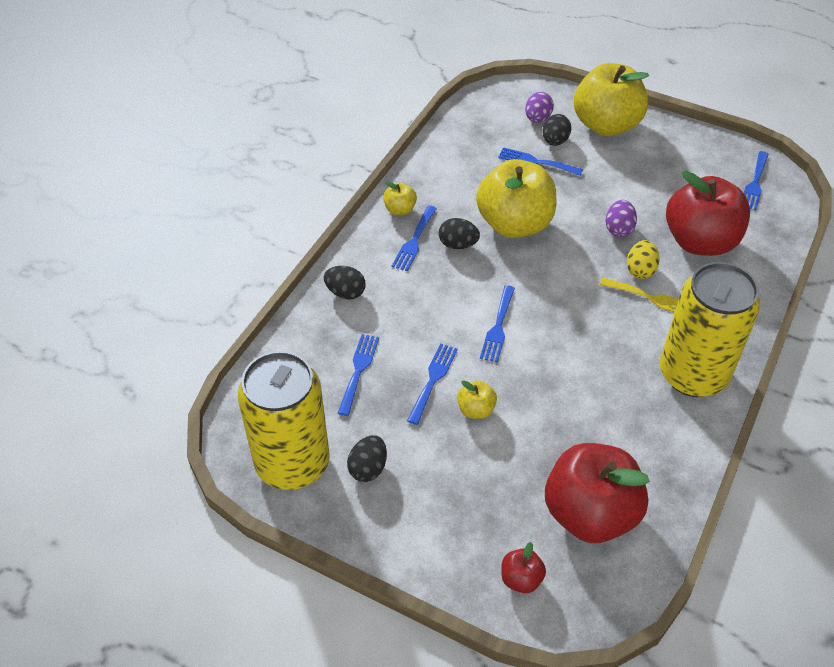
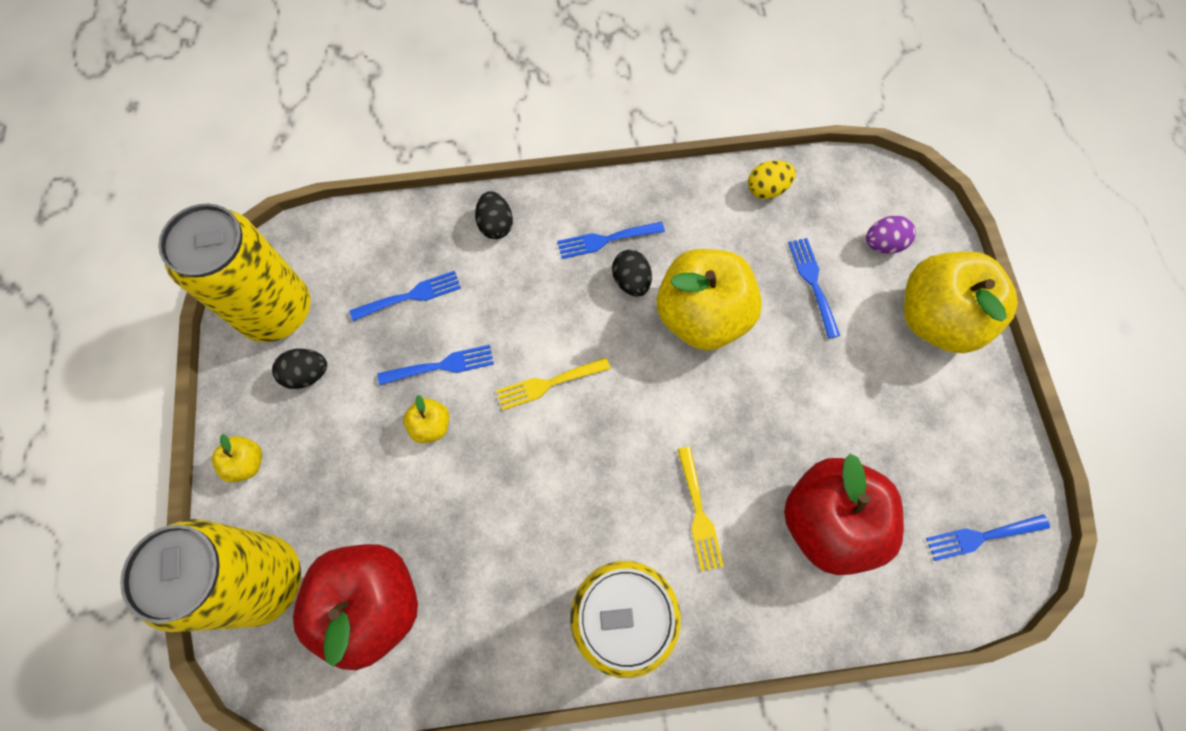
camera: 55 degrees right, 20 degrees up
yellow apple [383,181,417,215] -> yellow apple moved to [212,434,262,483]
blue fork [480,285,515,363] -> yellow fork [496,358,610,410]
red apple [501,542,546,593] -> yellow can [120,519,301,632]
black egg [542,114,571,146] -> none
purple egg [606,200,637,237] -> none
yellow egg [627,240,660,279] -> yellow egg moved to [748,160,796,199]

